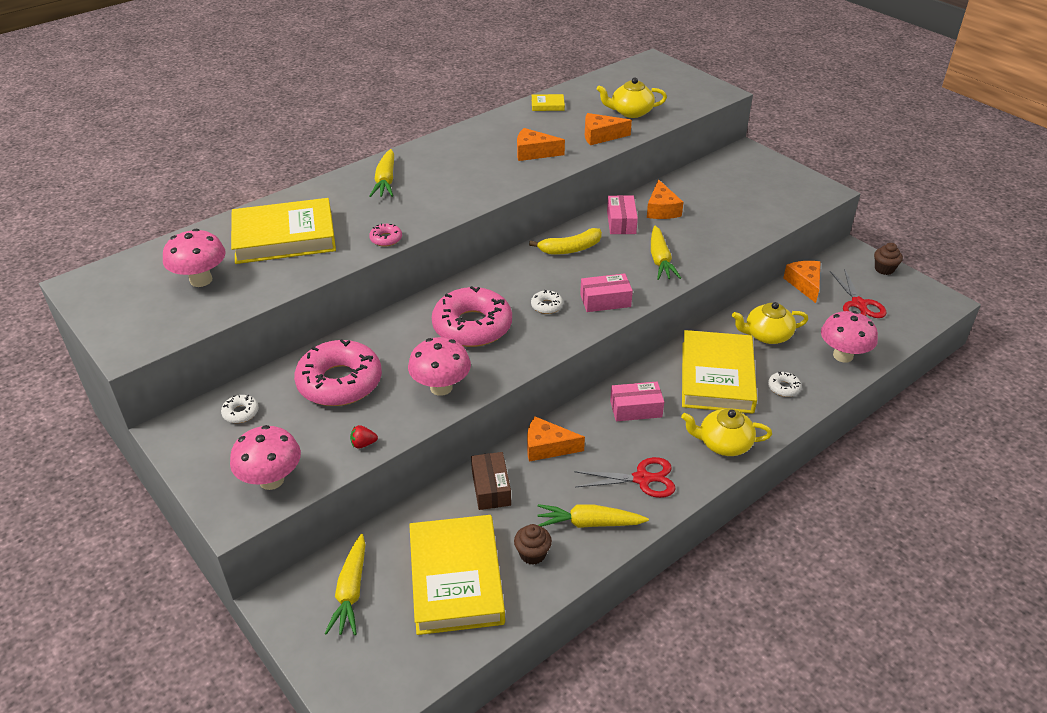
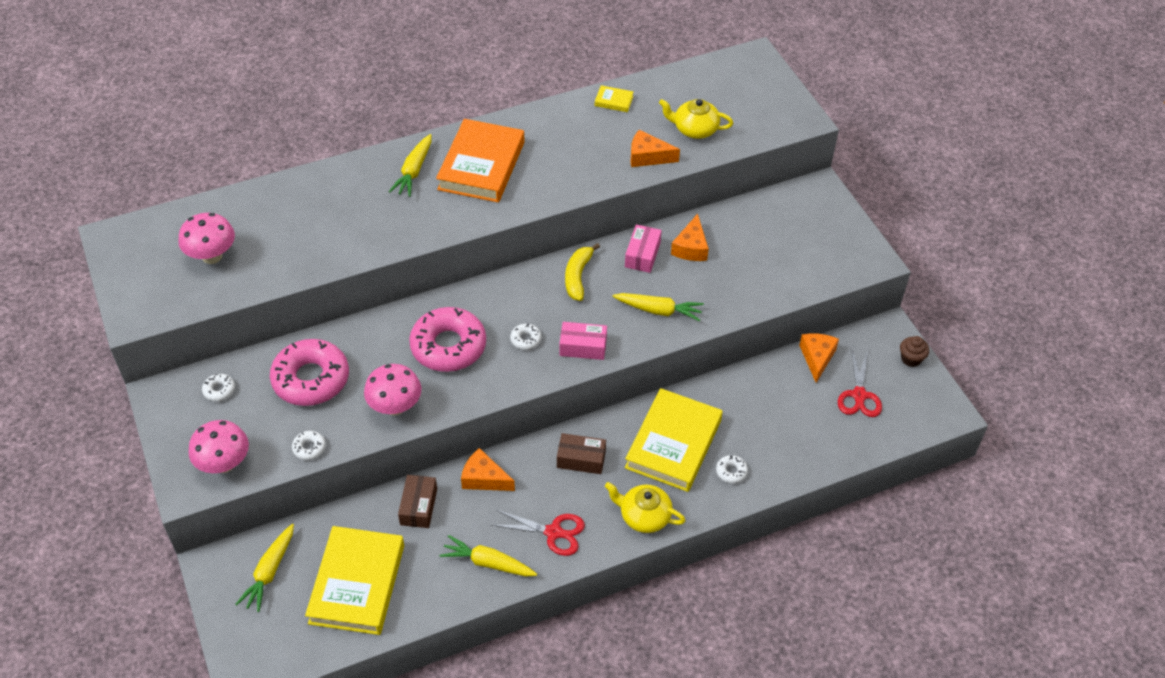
camera: 15 degrees right, 10 degrees up
yellow book [231,198,336,264] -> none
red strawberry [350,425,378,448] -> white donut [292,431,326,460]
pink donut [369,224,402,247] -> none
brown cupcake [514,524,552,565] -> none
orange cheese [517,128,565,161] -> none
yellow banana [529,228,602,255] -> yellow banana turned 105 degrees clockwise [565,243,600,301]
pink box [610,382,664,421] -> brown box [557,433,606,474]
yellow carrot [651,225,681,280] -> yellow carrot turned 90 degrees counterclockwise [612,293,704,321]
yellow teapot [732,302,808,344] -> none
pink mushroom [821,311,878,363] -> none
none -> orange book [436,119,525,203]

